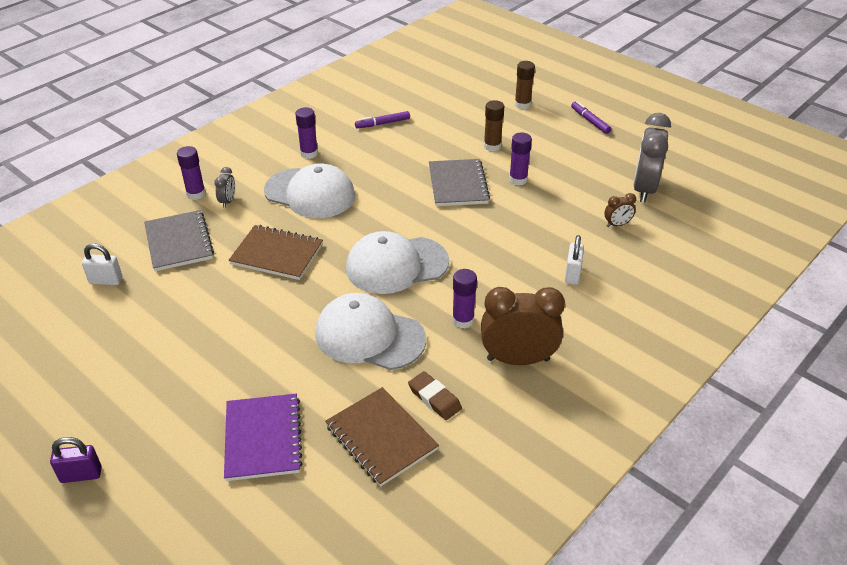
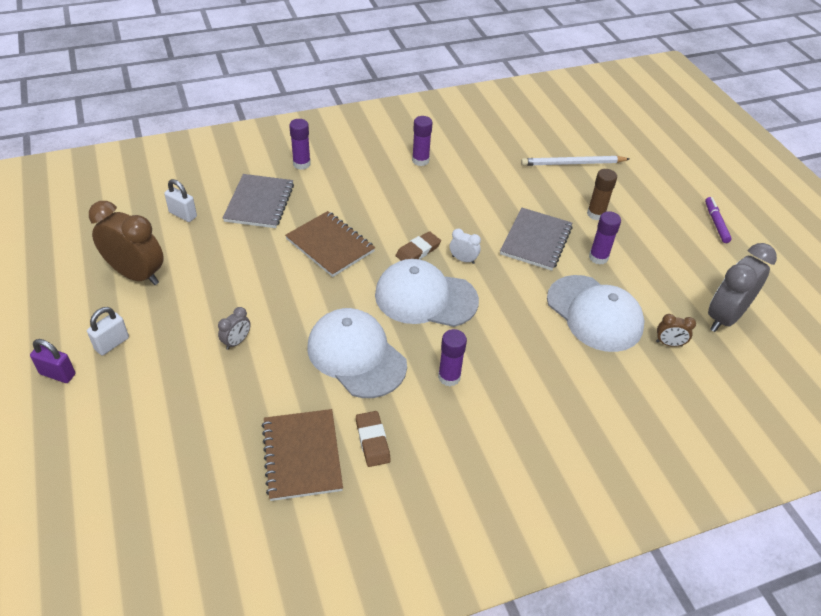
camera: 25 degrees right, 5 degrees up
grey clock [214,167,235,208] -> grey clock moved to [218,307,251,350]
purple notebook [224,394,303,481] -> none
white cap [264,163,355,218] -> white cap moved to [547,275,645,352]
purple marker [355,111,410,128] -> none
brown clock [481,287,565,365] -> brown clock moved to [89,201,164,285]
brown glue stick [515,61,535,109] -> none
white padlock [565,235,584,285] -> white padlock moved to [87,307,129,355]
none -> brown eraser [396,231,441,261]
none -> white clock [450,229,481,264]
none -> white pencil [521,156,629,166]

